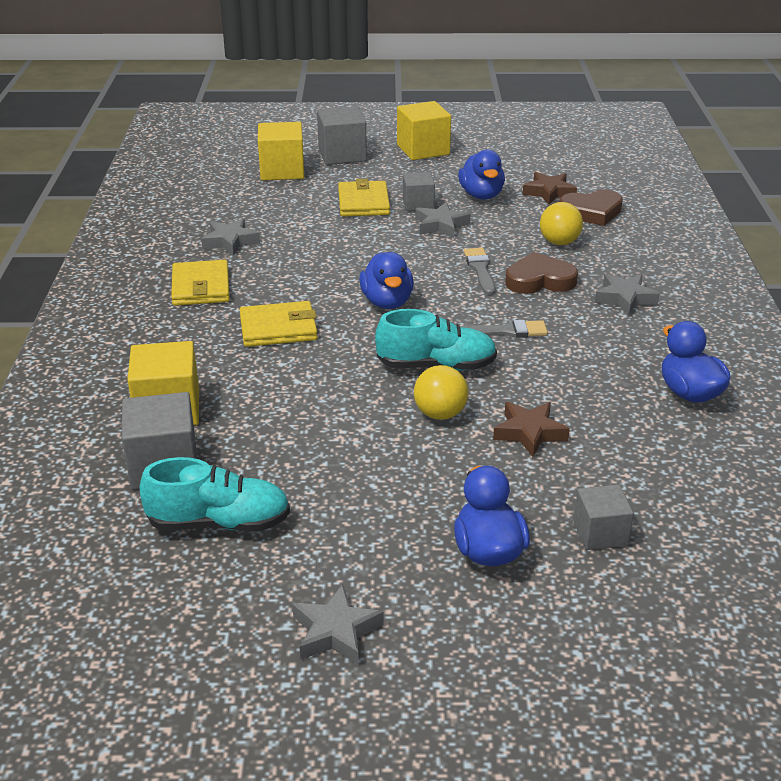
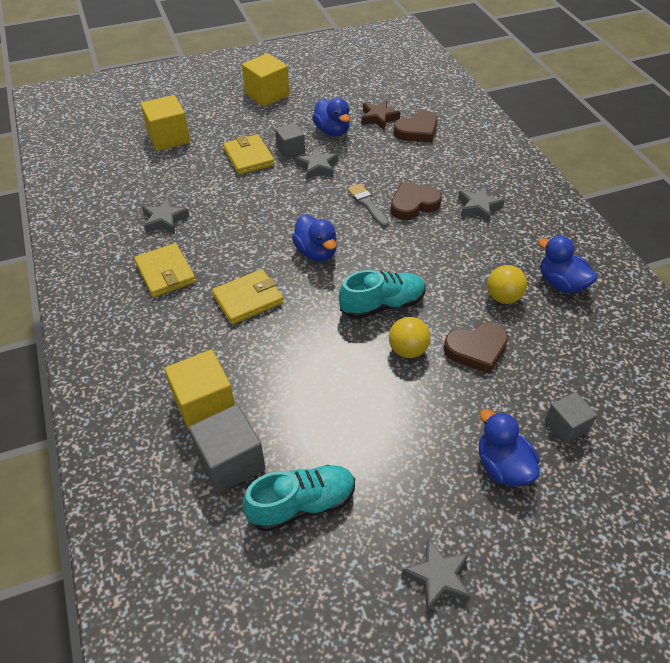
camera: 20 degrees left, 15 degrees up
grey cube [317,106,367,165] -> none
grey brush [460,320,548,338] -> none
brown star [493,402,570,457] -> brown heart [443,322,508,374]
yellow ball [540,202,583,245] -> yellow ball moved to [487,265,527,304]

